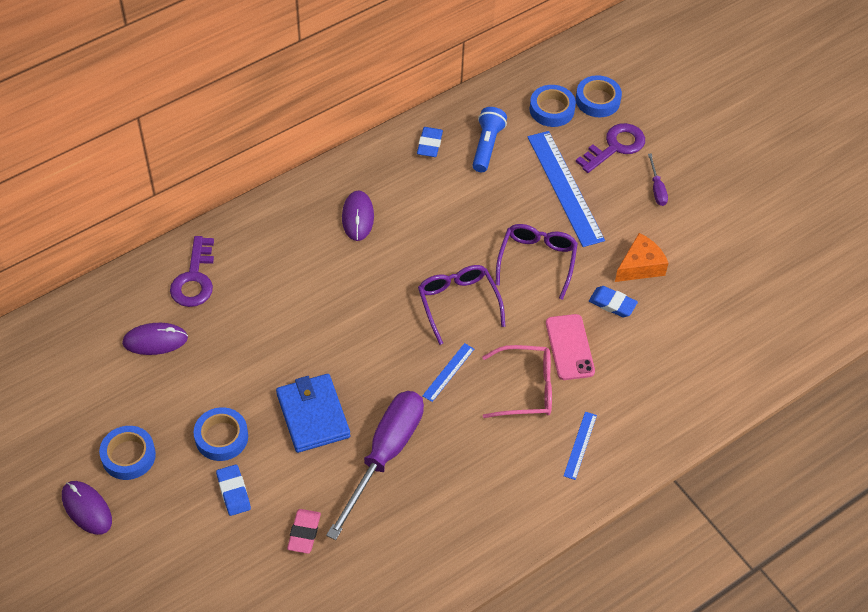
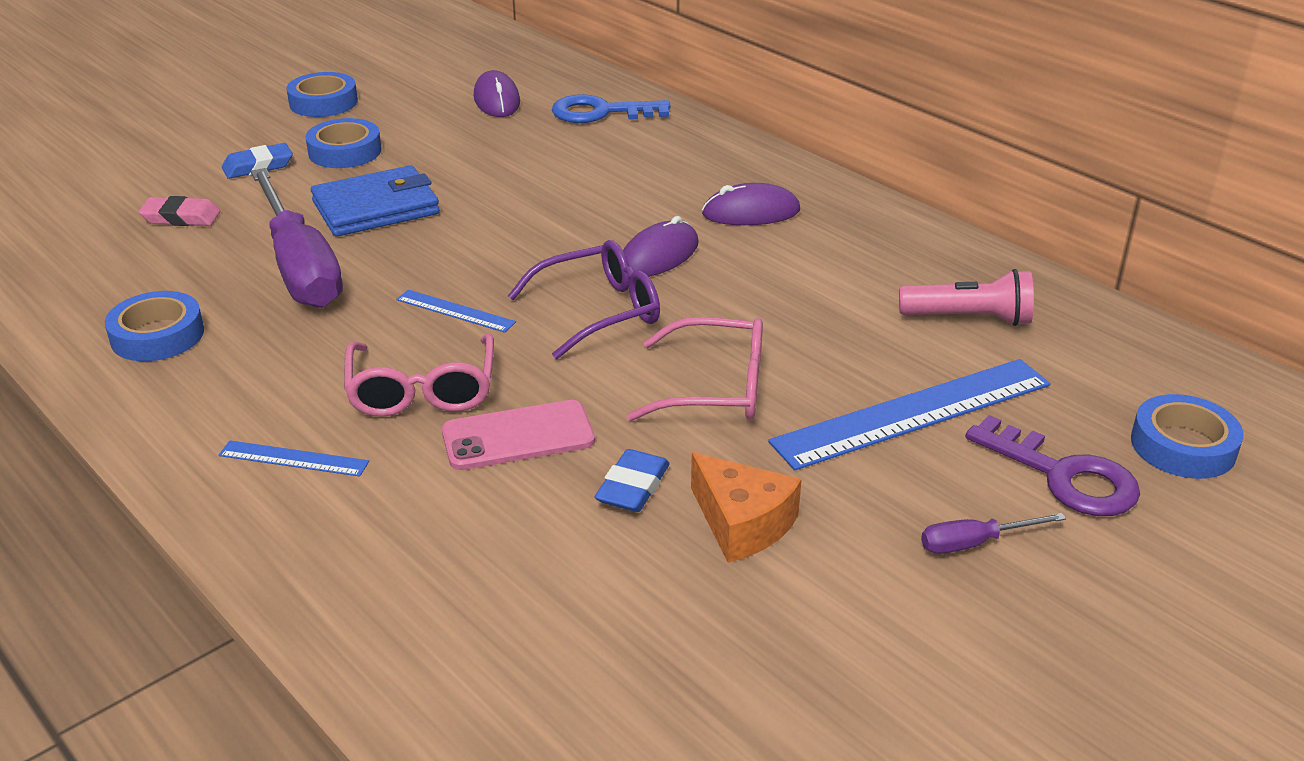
camera: 85 degrees right, 20 degrees down
purple mouse [62,481,112,535] -> purple mouse moved to [623,216,699,277]
purple key [170,236,214,307] -> blue key [552,94,671,123]
purple screwdriver [326,391,424,540] -> purple screwdriver turned 45 degrees clockwise [251,168,343,308]
blue eraser [417,127,443,157] -> none
blue flashlight [472,107,507,172] -> pink flashlight [899,269,1034,326]
purple glasses [495,224,578,300] -> pink glasses [627,317,763,421]
blue tape [530,85,576,127] -> blue tape moved to [105,291,204,361]

